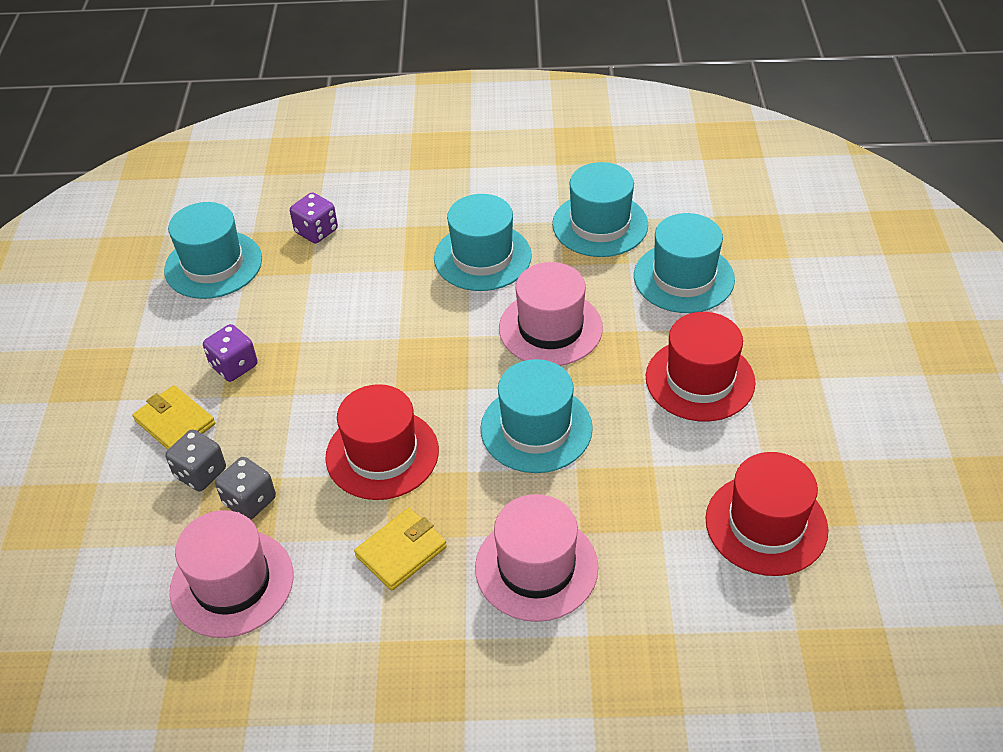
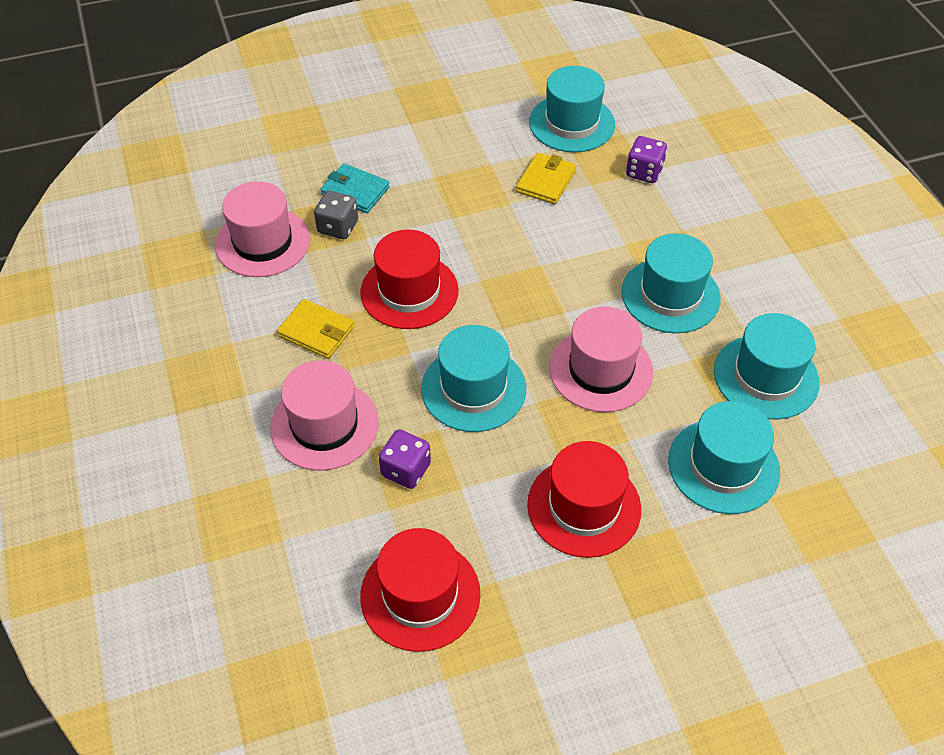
camera: 70 degrees right, 5 degrees up
yellow wallet [133,385,215,449] -> yellow wallet moved to [516,153,576,204]
grey dice [165,429,226,491] -> turquoise wallet [320,163,390,213]
purple dice [203,324,257,382] -> purple dice moved to [379,429,431,489]

